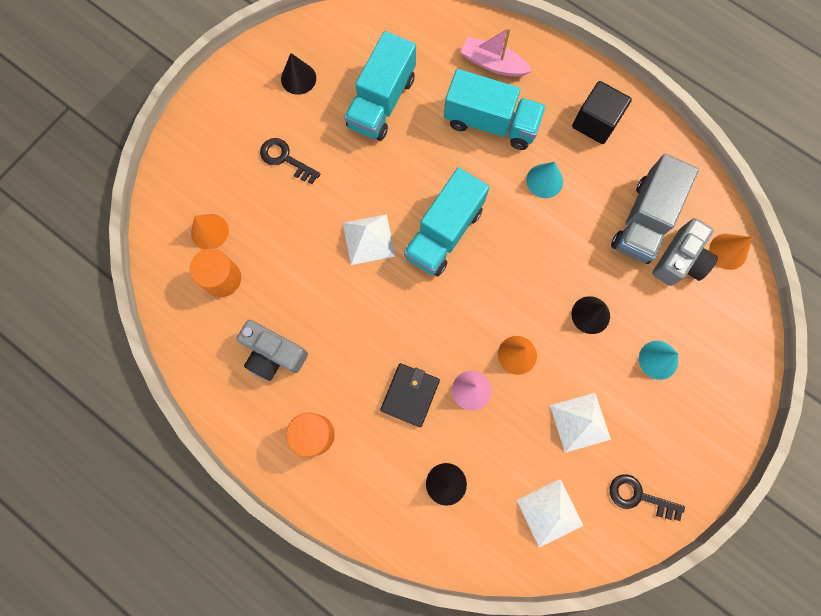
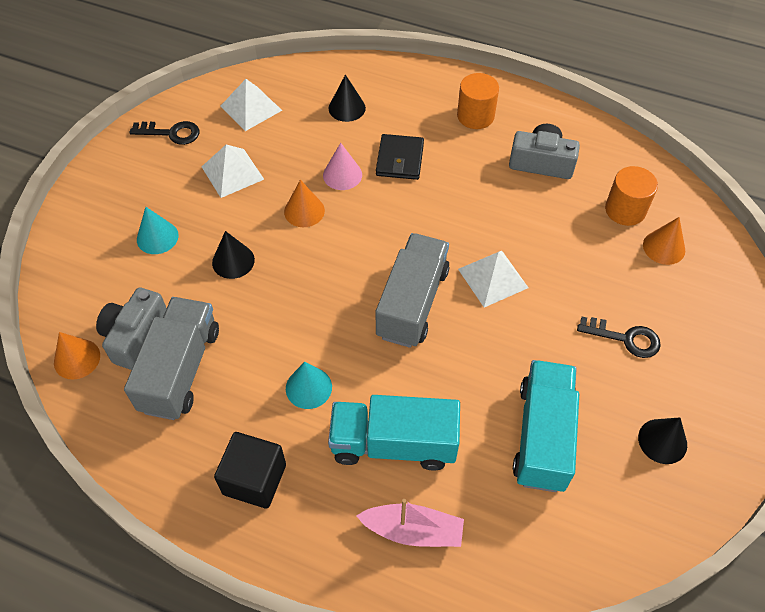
camera: 165 degrees right, 20 degrees down
turquoise truck [404,167,489,276] -> grey truck [376,233,450,348]

